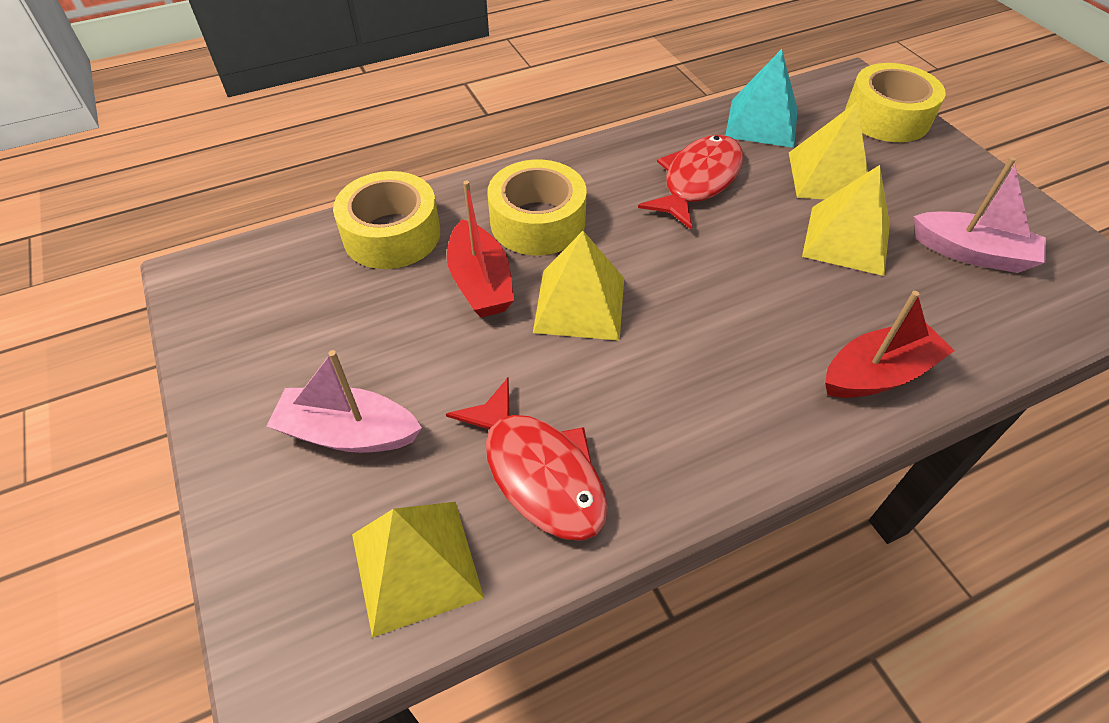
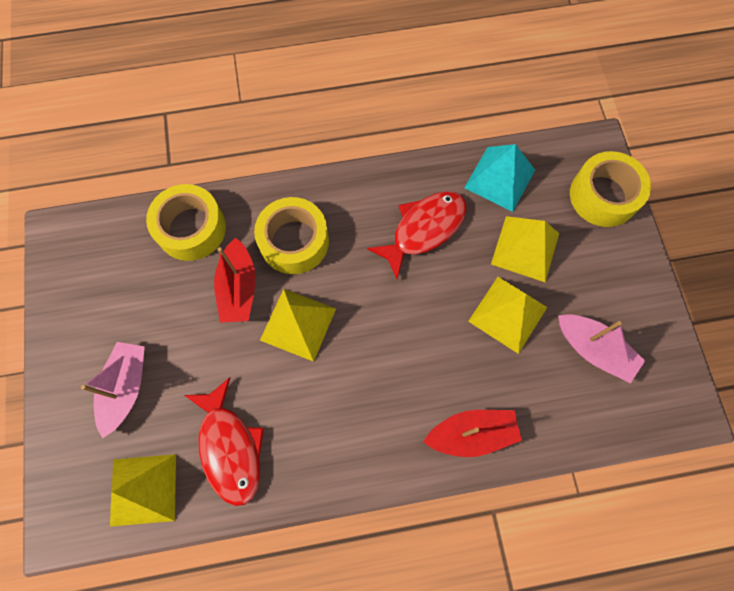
camera: 15 degrees right, 20 degrees up
pink boat [266,350,422,453] -> pink boat turned 75 degrees clockwise [81,342,145,438]

